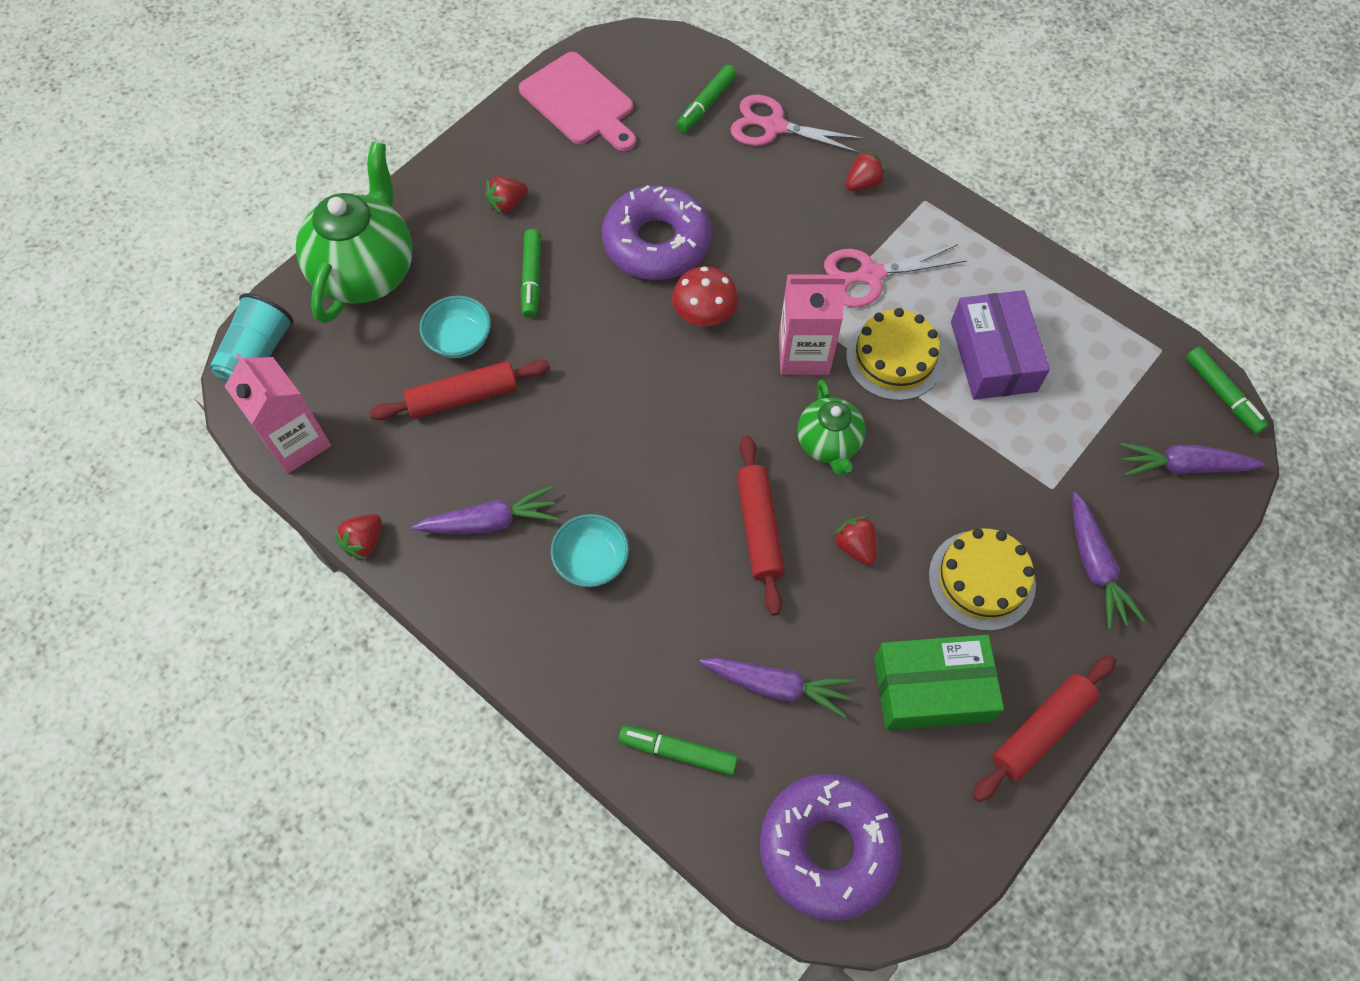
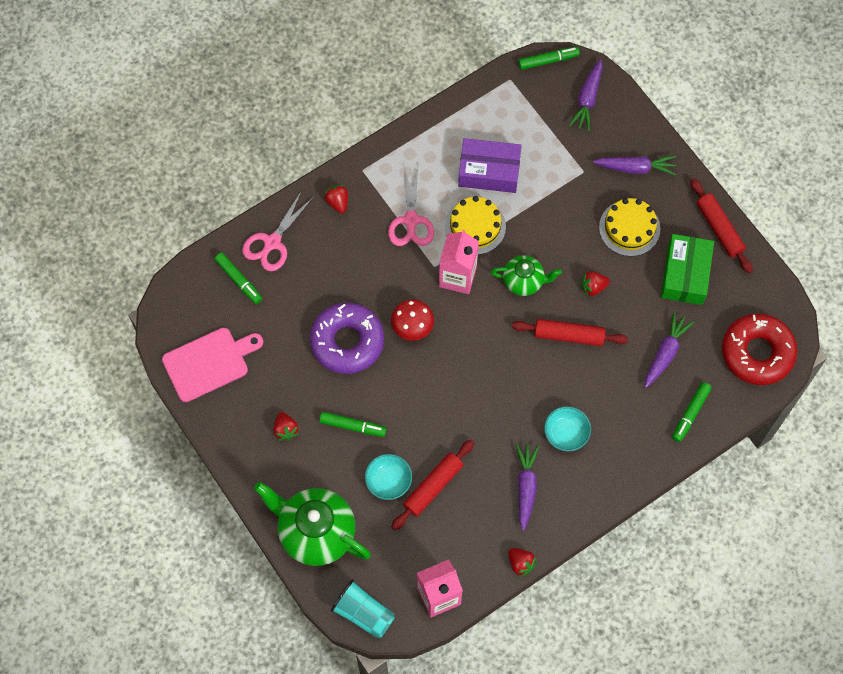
camera: 75 degrees left, 5 degrees up
red rolling pin [369,360,550,420] -> red rolling pin turned 45 degrees clockwise [392,440,474,530]
purple donut [759,774,901,921] -> red donut [722,314,798,385]

